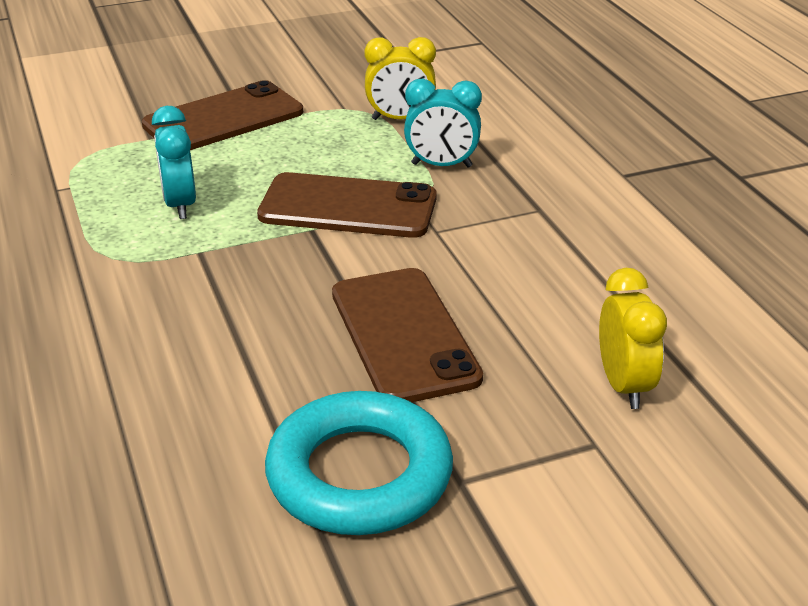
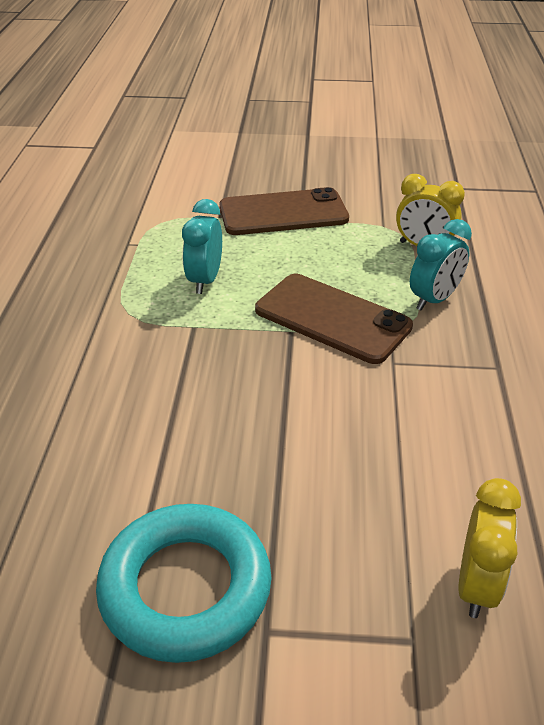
camera: 25 degrees right, 5 degrees up
brown phone [332,268,483,402] -> none
turquoise clock [404,79,482,168] -> turquoise clock turned 75 degrees counterclockwise [410,219,472,311]

